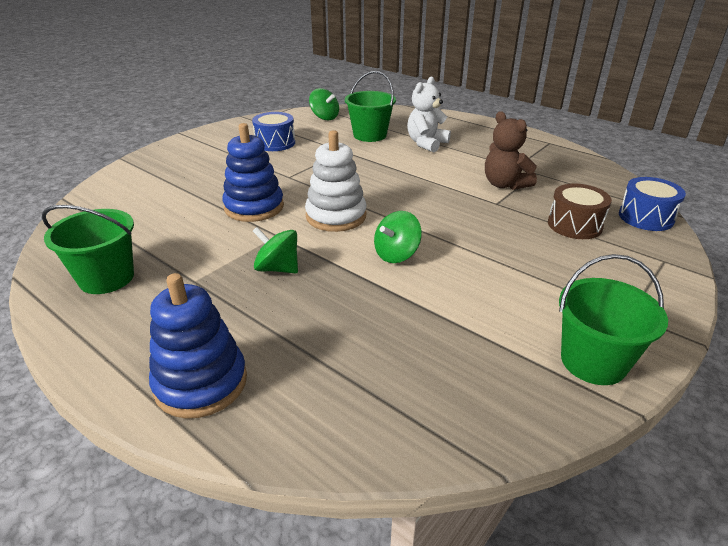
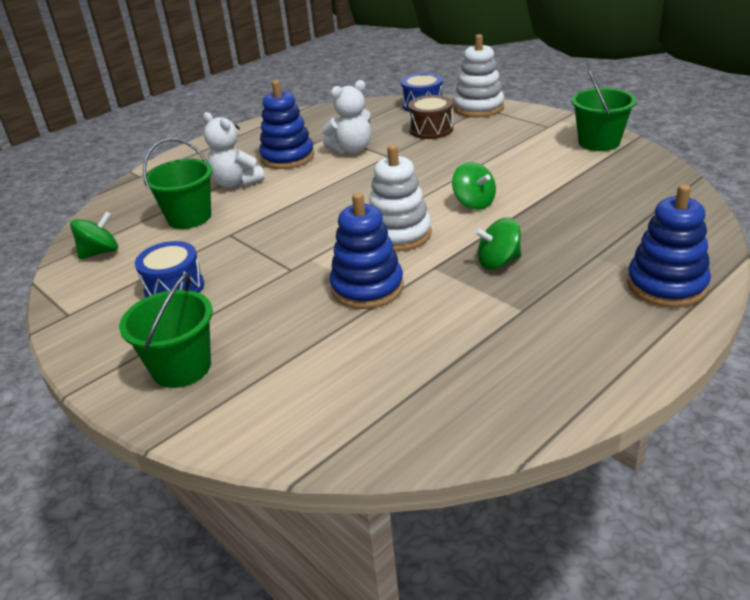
camera: 80 degrees left, 0 degrees up
green bucket [42,205,134,294] -> green bucket moved to [119,274,213,388]
green spinning top [253,227,298,274] -> green spinning top turned 45 degrees clockwise [475,218,521,270]
brown teddy bear [485,111,537,190] -> white teddy bear [322,80,371,154]
none -> blue stacking toy [259,80,314,169]
none -> white stacking toy [454,34,504,118]

